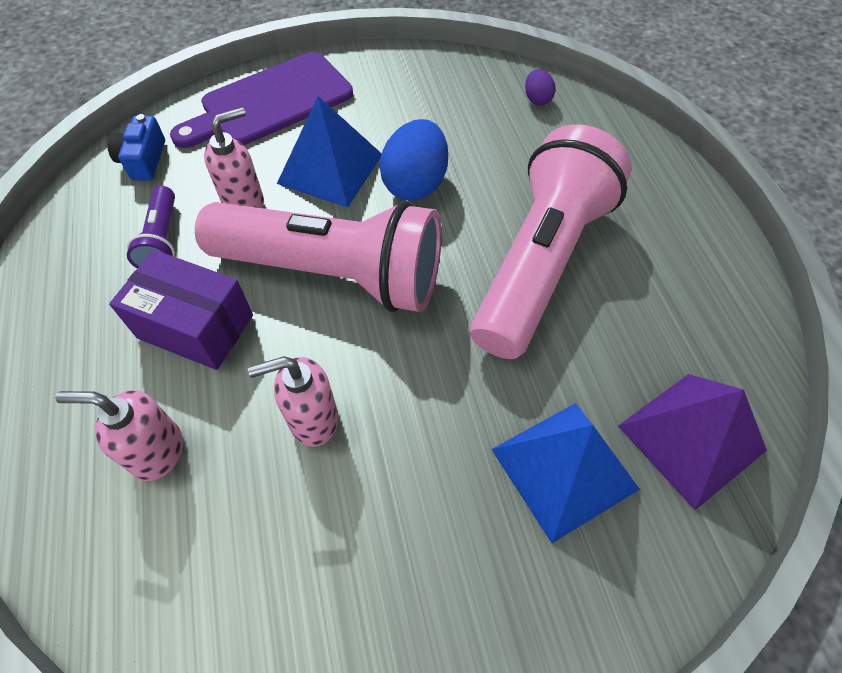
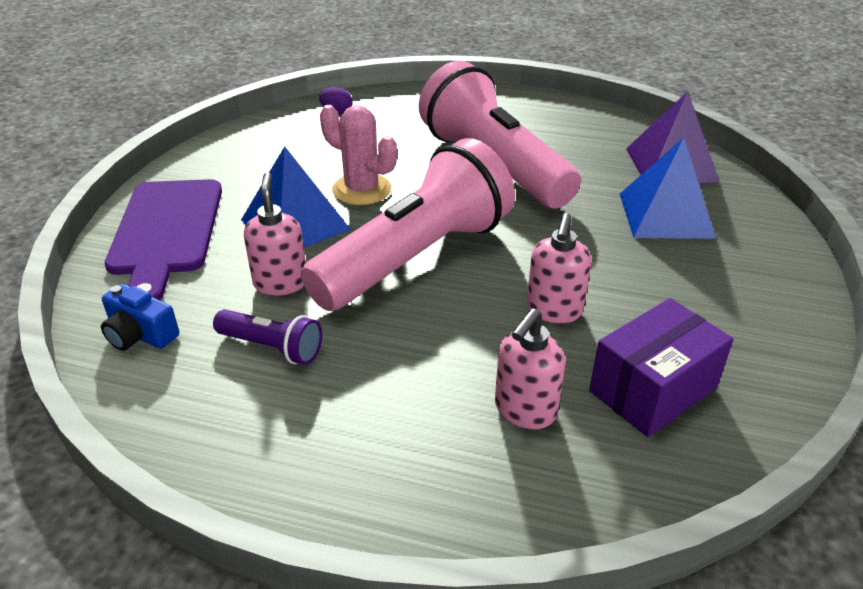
camera: 60 degrees left, 20 degrees down
purple box [109,250,253,370] -> purple box moved to [589,298,733,437]
blue egg [380,119,448,201] -> pink cactus [320,105,397,205]

